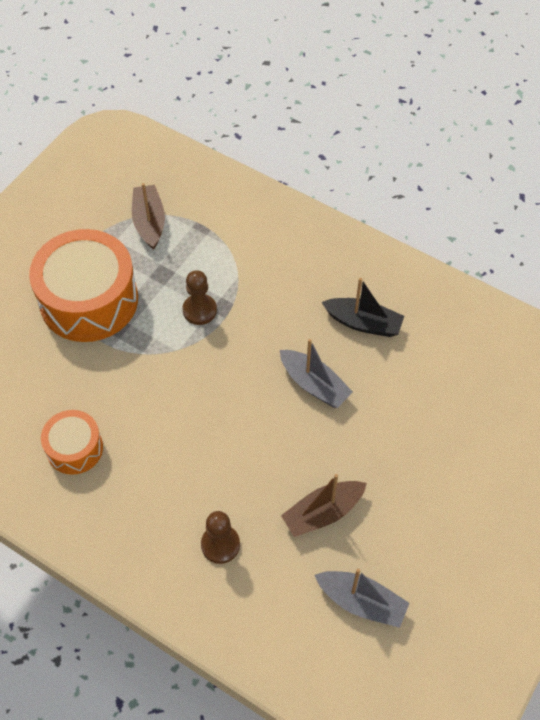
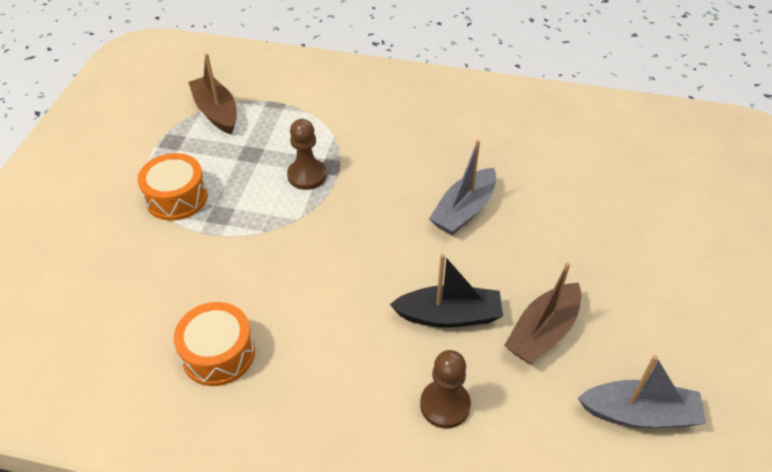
camera: 20 degrees left, 10 degrees down
orange drum [29,229,138,342] -> orange drum [138,153,208,221], size x0.53
grey boat [280,339,353,408] -> grey boat turned 105 degrees clockwise [429,140,496,235]
black boat [322,278,404,337] -> black boat moved to [390,254,503,328]

